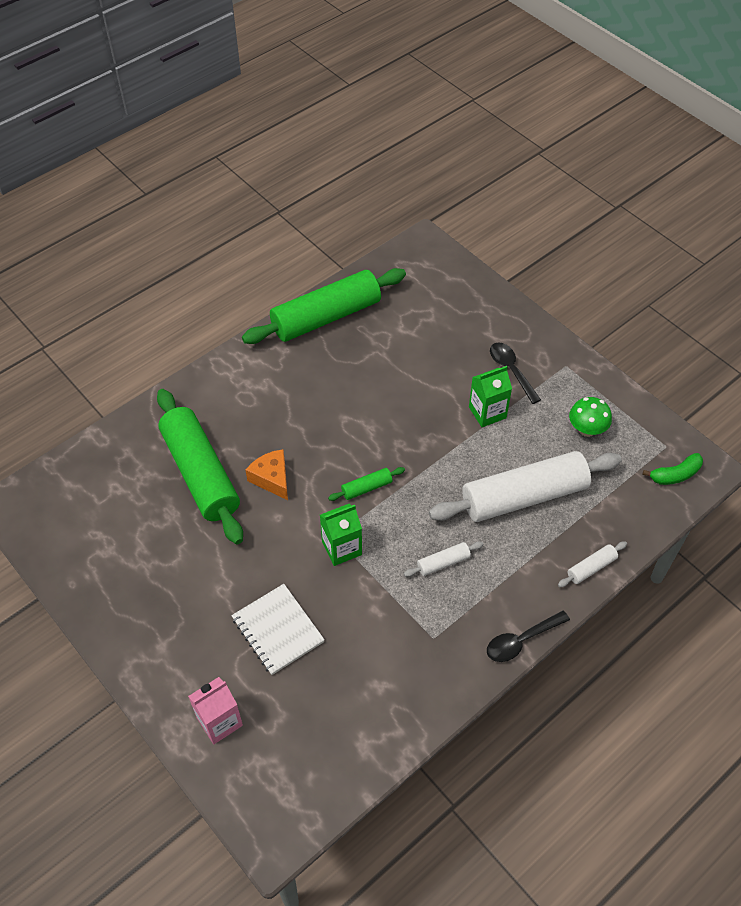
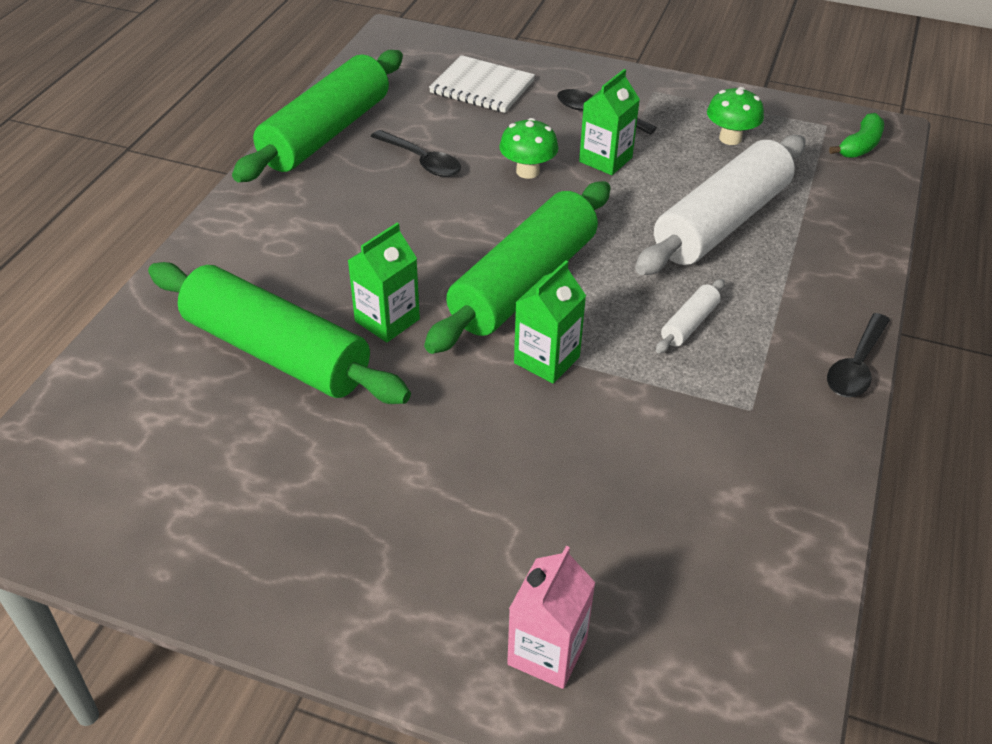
camera: 30 degrees left, 10 degrees down
white notebook [231,584,325,675] -> white notebook moved to [429,55,535,113]
orange cheese [245,449,288,500] -> green carton [347,223,420,342]
green rolling pin [328,467,405,501] -> green rolling pin [424,181,611,354], size x2.44
white rolling pin [558,541,627,587] -> none
none -> black spoon [371,130,461,177]
none -> green mushroom [499,118,559,179]

